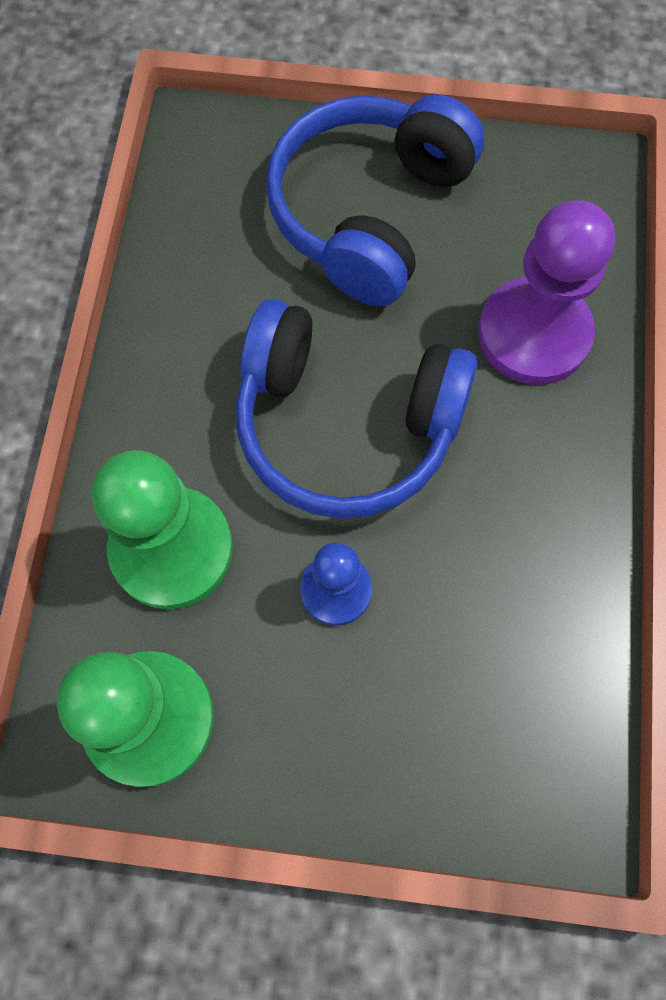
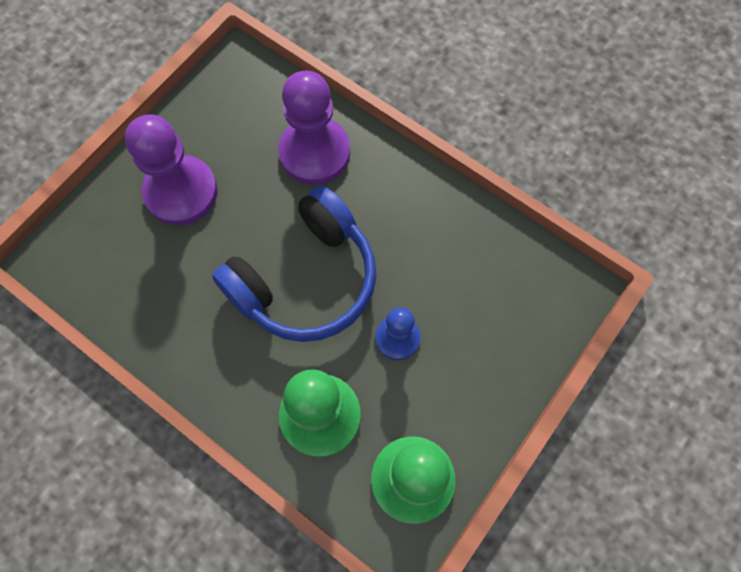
camera: 60 degrees left, 0 degrees up
blue headphones [266,94,485,306] -> purple pawn [125,115,217,225]

